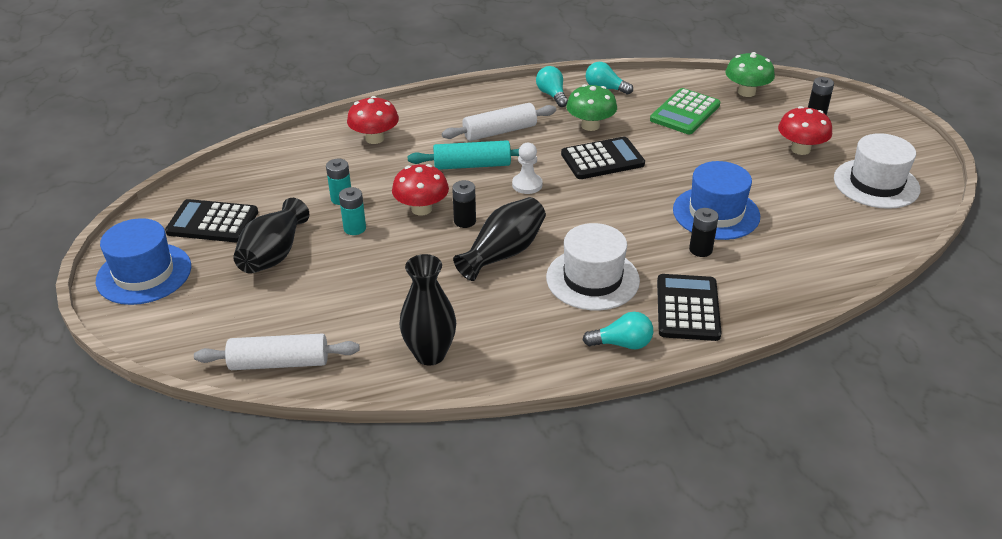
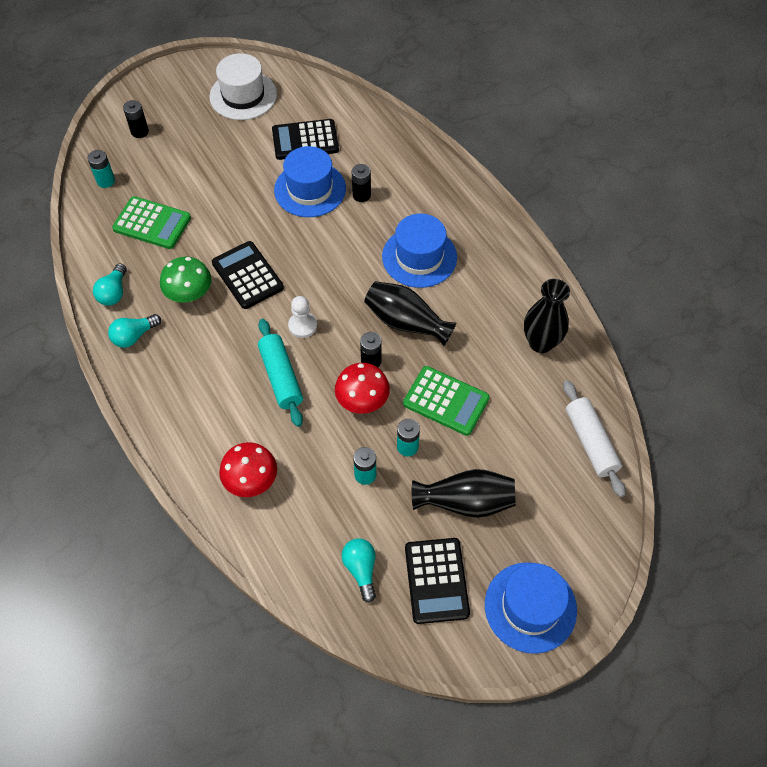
camera: 105 degrees left, 20 degrees up
white rolling pin [442,103,556,141] -> none
white hat [546,223,640,310] -> blue hat [382,214,457,288]
turquoise light bulb [583,312,653,349] -> turquoise light bulb moved to [342,538,376,603]
black calculator [657,274,722,341] -> black calculator moved to [272,119,339,160]
green mushroom [725,52,775,97] -> turquoise battery [87,150,115,188]
red mushroom [778,106,832,155] -> none
none -> green calculator [403,366,490,436]

